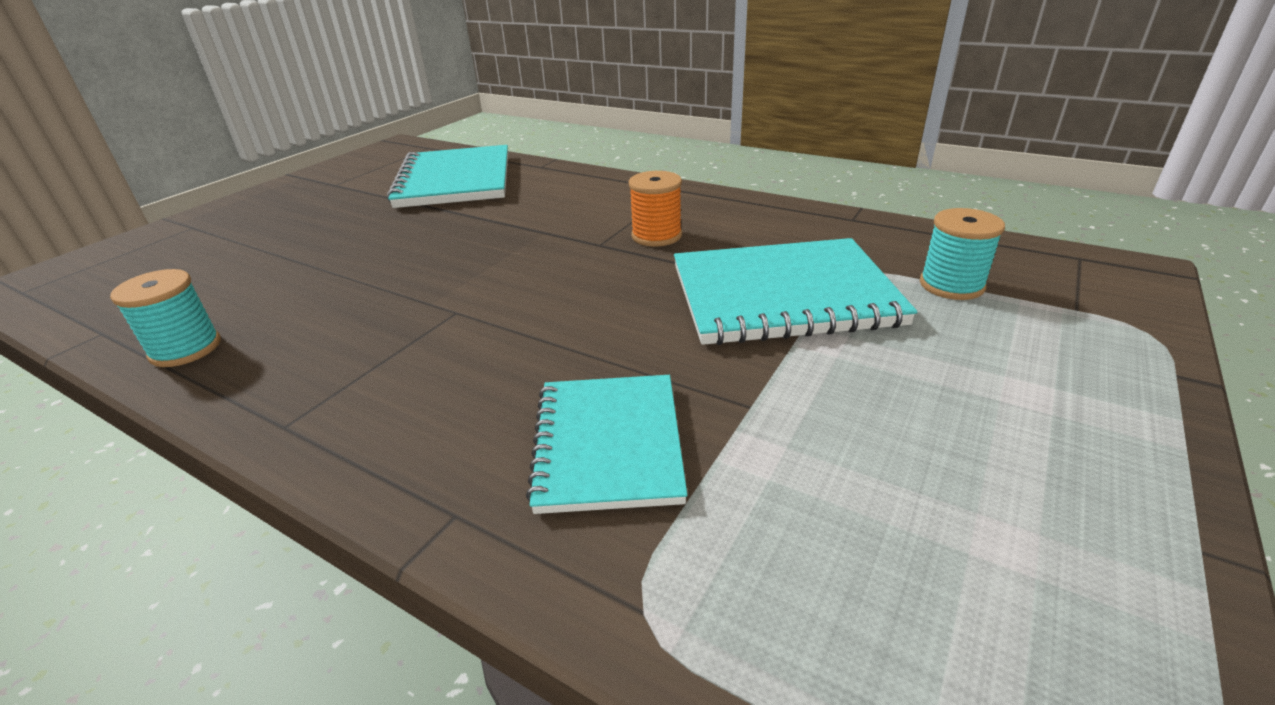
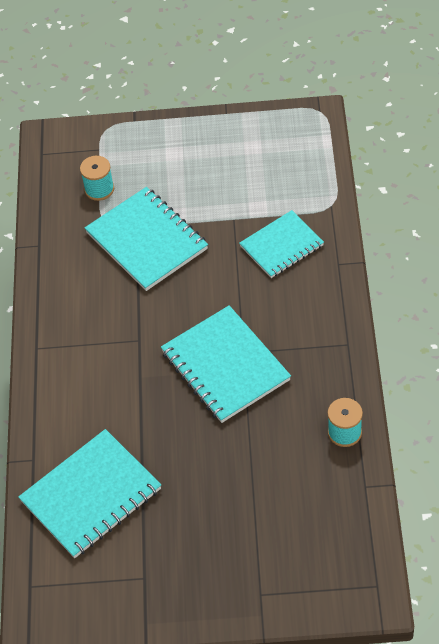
camera: 120 degrees left, 20 degrees up
orange spool [629,171,682,246] -> none
none -> turquoise notebook [161,305,291,423]

